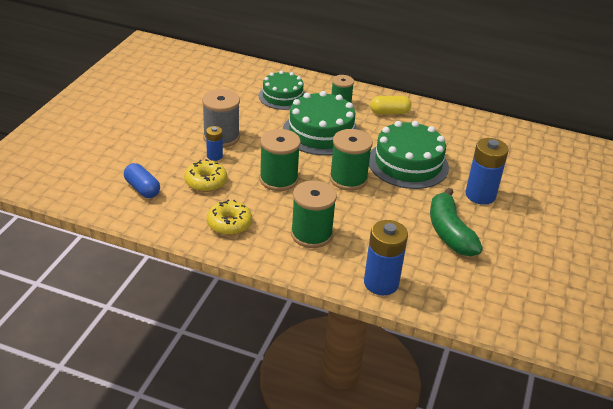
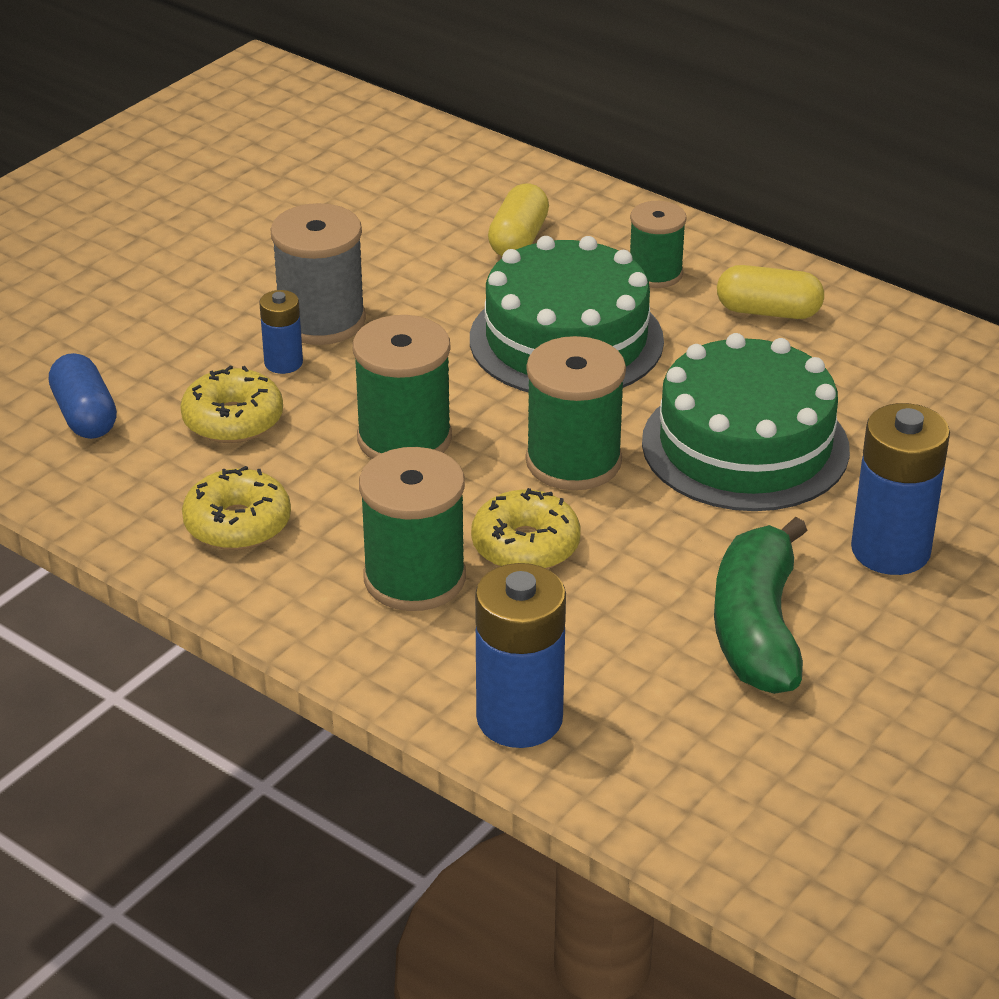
camera: 20 degrees right, 0 degrees up
green cake [259,71,305,110] -> yellow capsule [488,184,549,256]
none -> yellow donut [471,488,581,569]

